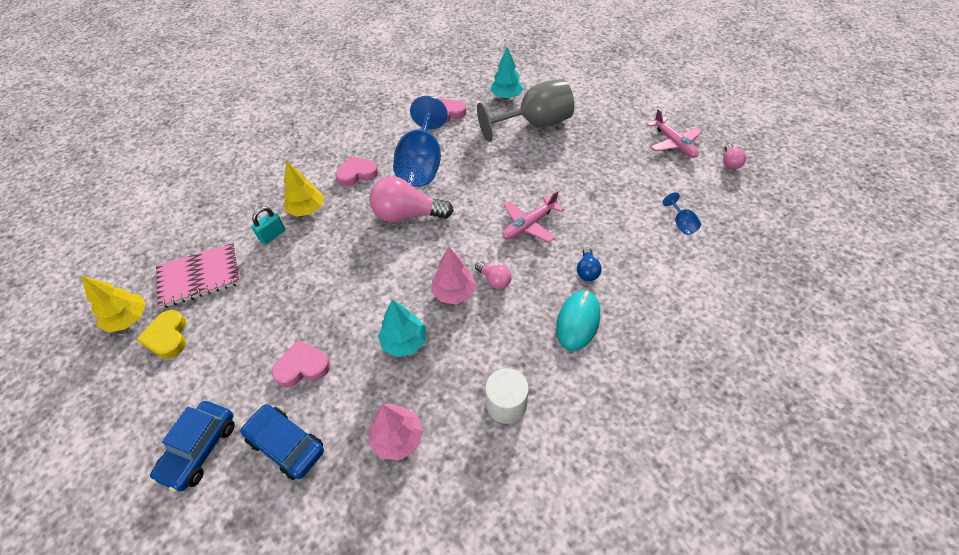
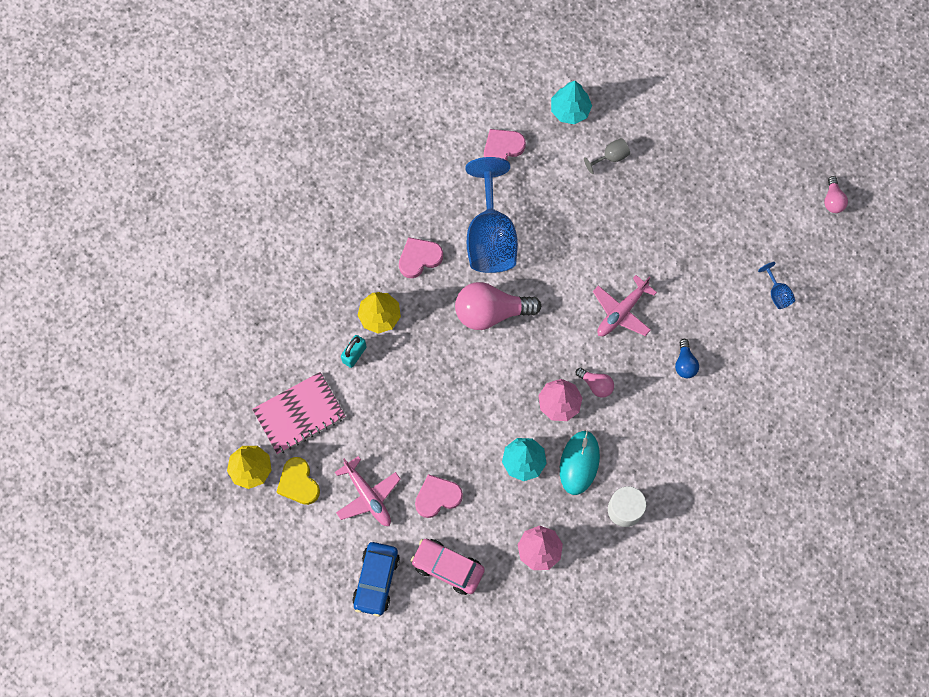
camera: 10 degrees left, 20 degrees up
blue car [240,404,324,480] -> pink car [411,539,485,595]
grey goblet [477,79,574,142] -> grey goblet [584,138,630,174], size x0.41
turquoise mouse [556,290,600,351] -> turquoise mouse moved to [560,430,600,495]
pink plane [647,108,702,158] -> pink plane moved to [335,456,401,526]

